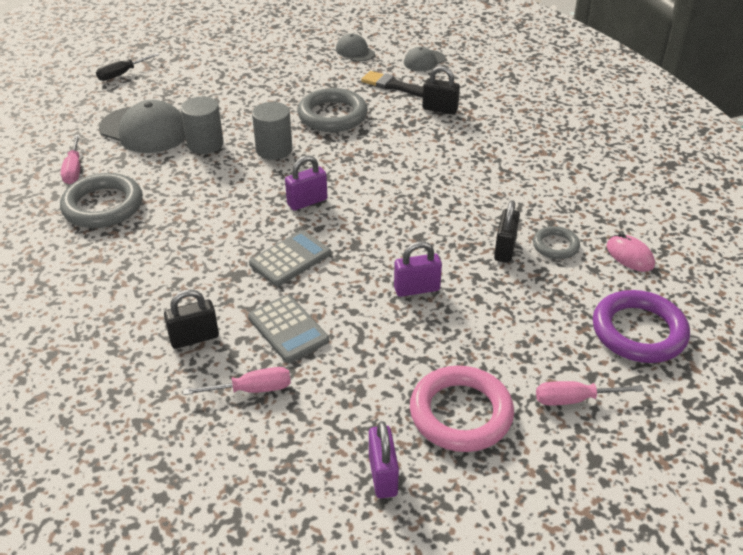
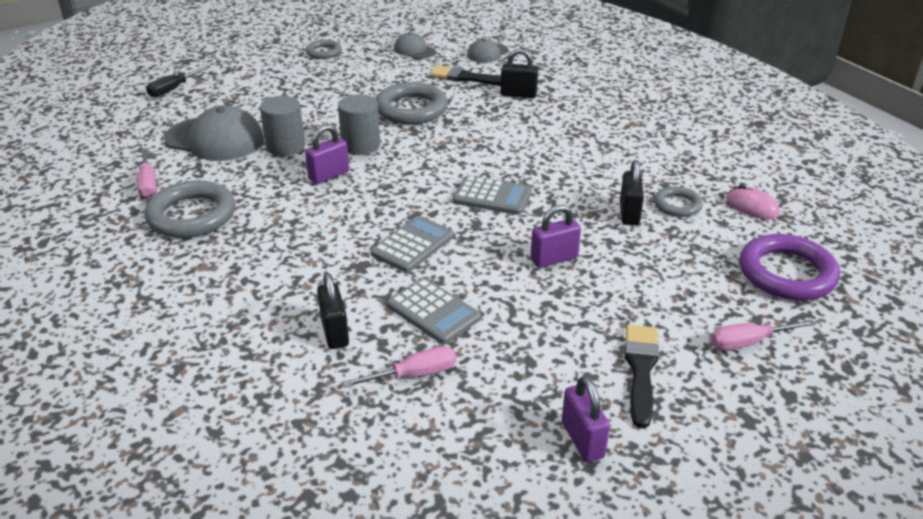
camera: 10 degrees left, 5 degrees down
black padlock [164,289,219,349] -> black padlock turned 75 degrees counterclockwise [317,273,349,349]
purple padlock [285,155,328,211] -> purple padlock moved to [305,125,349,184]
pink ring [410,365,514,452] -> black brush [625,325,659,428]
none -> grey ring [306,40,342,59]
none -> grey calculator [453,176,532,215]

